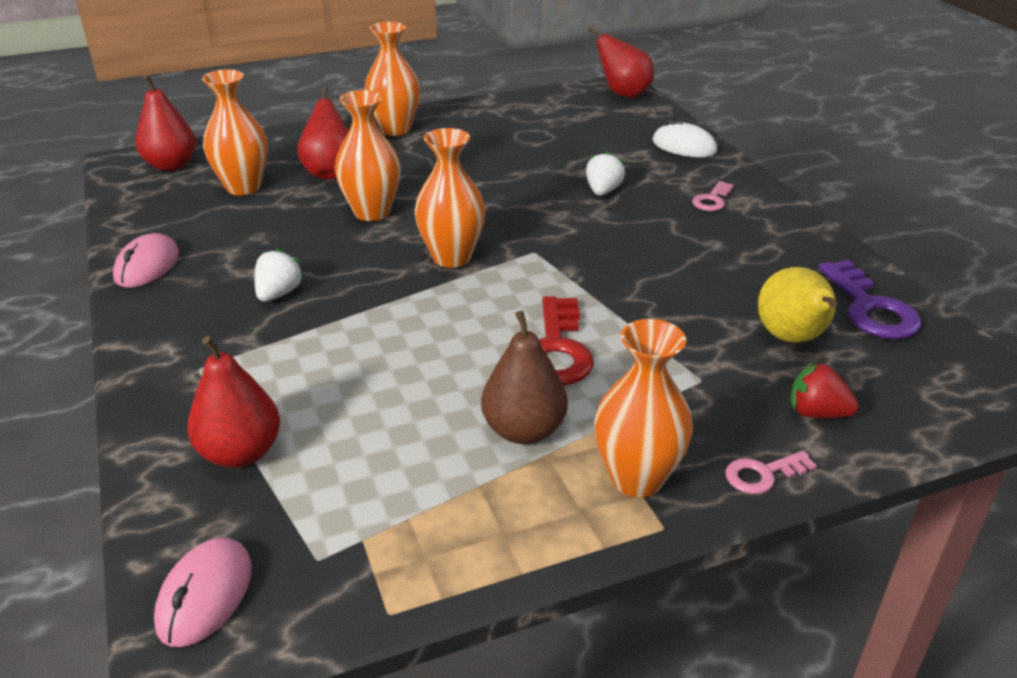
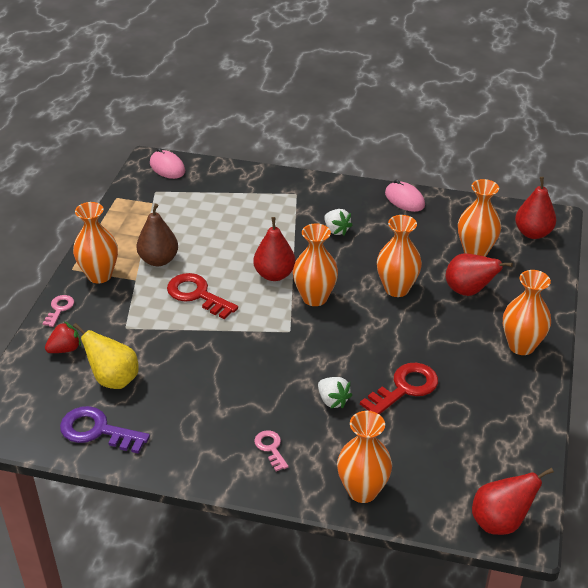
camera: 125 degrees right, 5 degrees up
red pear [187,336,280,468] -> red pear moved to [253,217,296,281]
white mouse [652,120,717,157] -> orange vase [337,411,392,503]
none -> red key [360,363,438,414]

